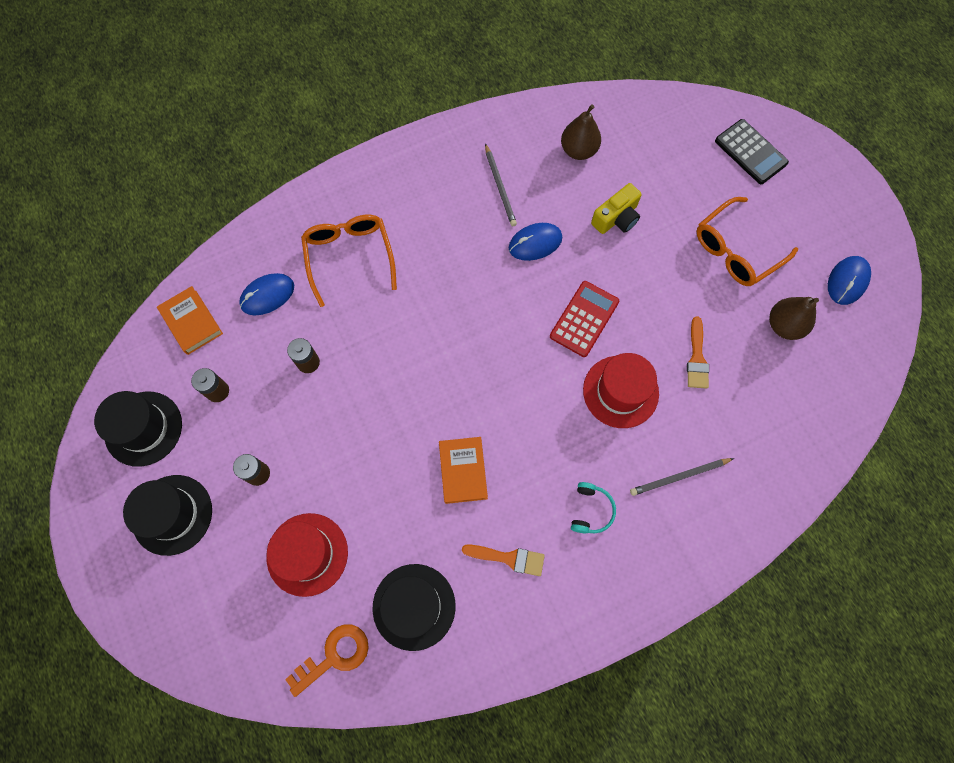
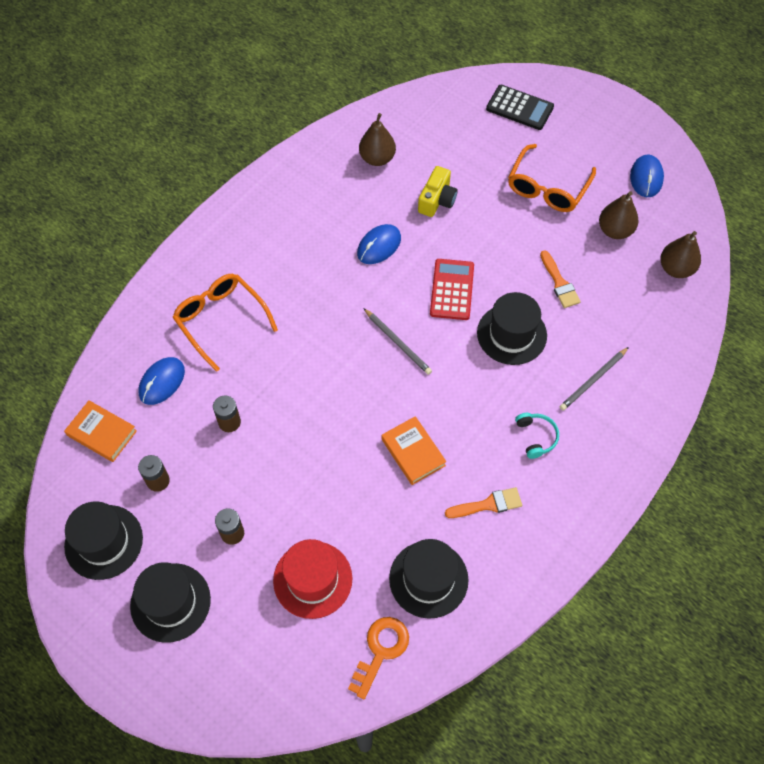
camera: 25 degrees left, 10 degrees down
grey pencil [485,143,517,226] -> grey pencil moved to [363,308,432,375]
red hat [583,353,659,428] -> black hat [477,292,547,365]
none -> brown pear [660,231,701,278]

